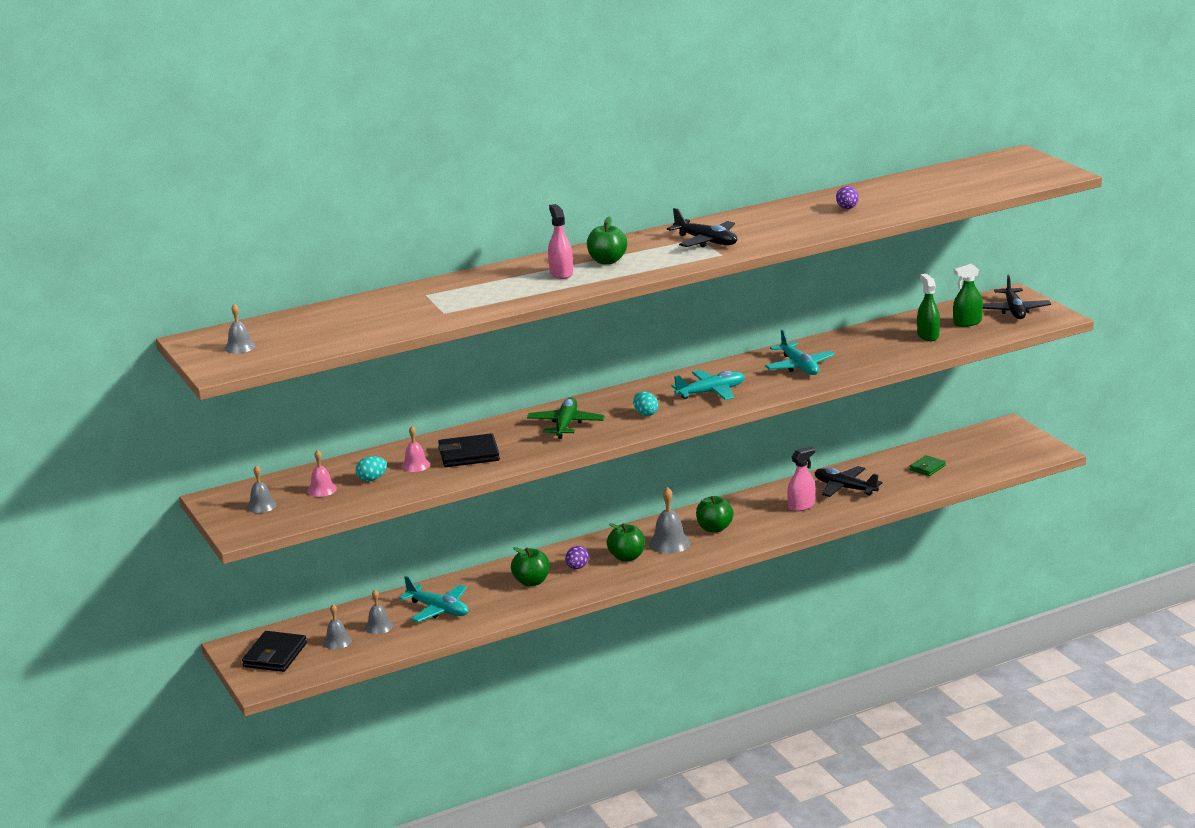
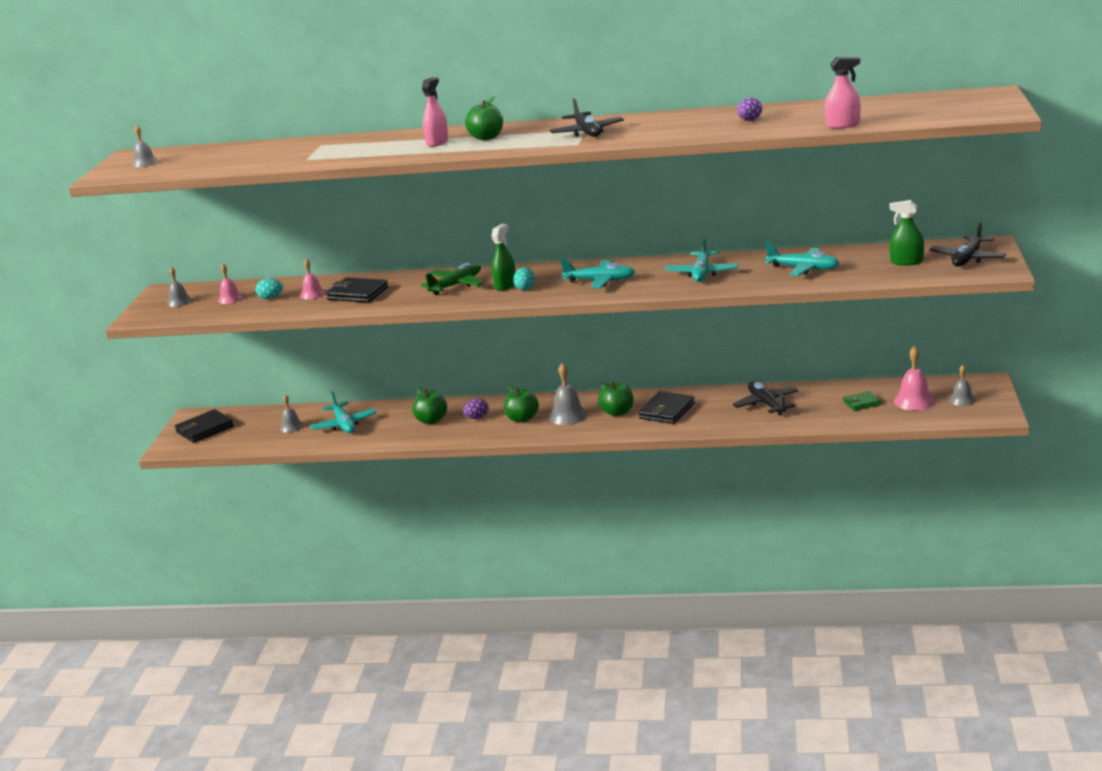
camera: 35 degrees right, 0 degrees up
grey bell [323,604,352,649] -> grey bell moved to [949,365,976,406]
pink spray bottle [787,446,816,512] -> pink spray bottle moved to [825,57,860,129]
green spray bottle [917,274,940,341] -> green spray bottle moved to [491,224,516,291]
none -> black wallet [638,391,695,424]
none -> turquoise plane [765,242,839,276]
none -> pink bell [894,346,935,410]

